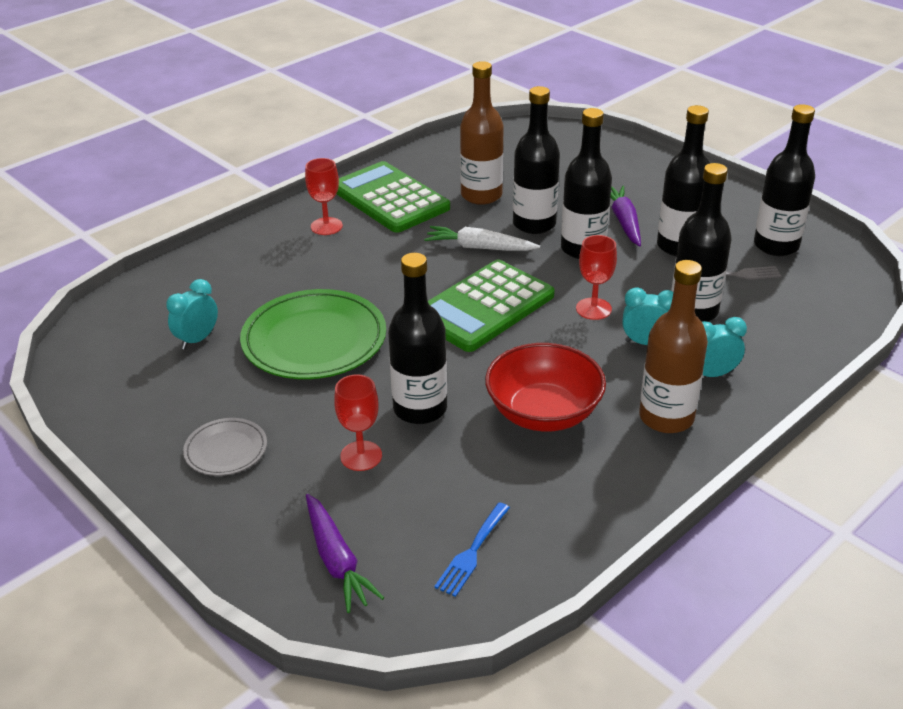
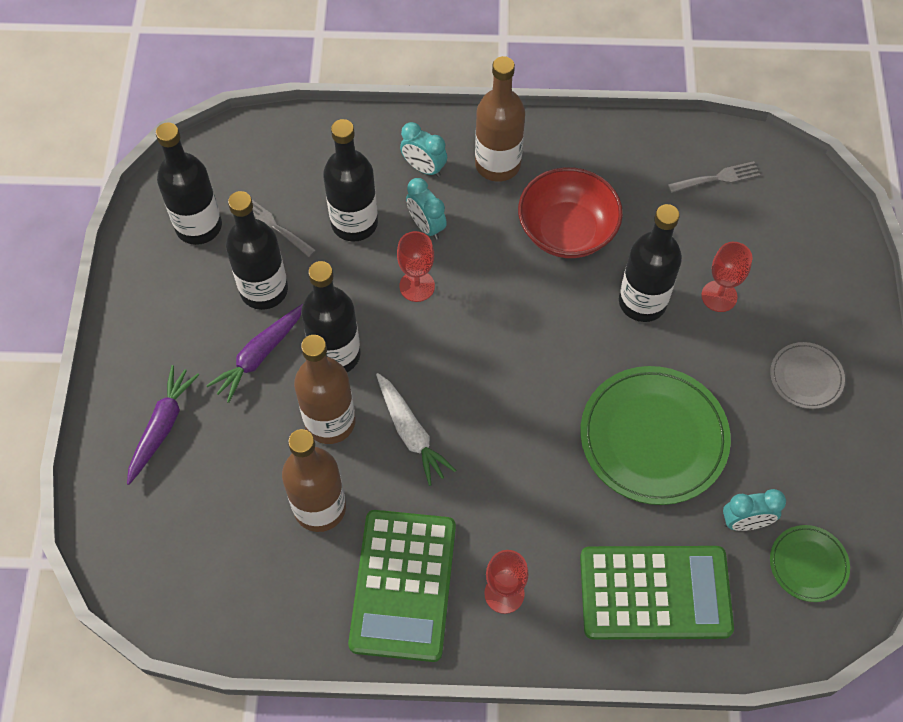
camera: 135 degrees left, 25 degrees up
purple carrot [306,494,384,613] -> purple carrot moved to [127,365,199,485]
green calculator [428,260,555,352] -> green calculator moved to [580,546,734,640]
blue fork [434,502,510,597] -> grey fork [668,161,760,193]
black bottle [513,86,560,234] -> brown bottle [294,335,355,444]
none -> green plate [770,525,850,602]

